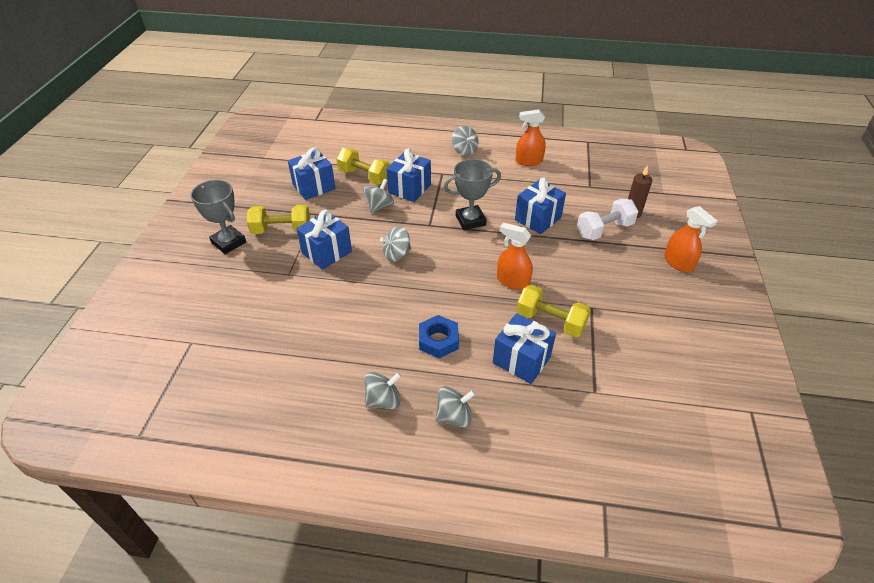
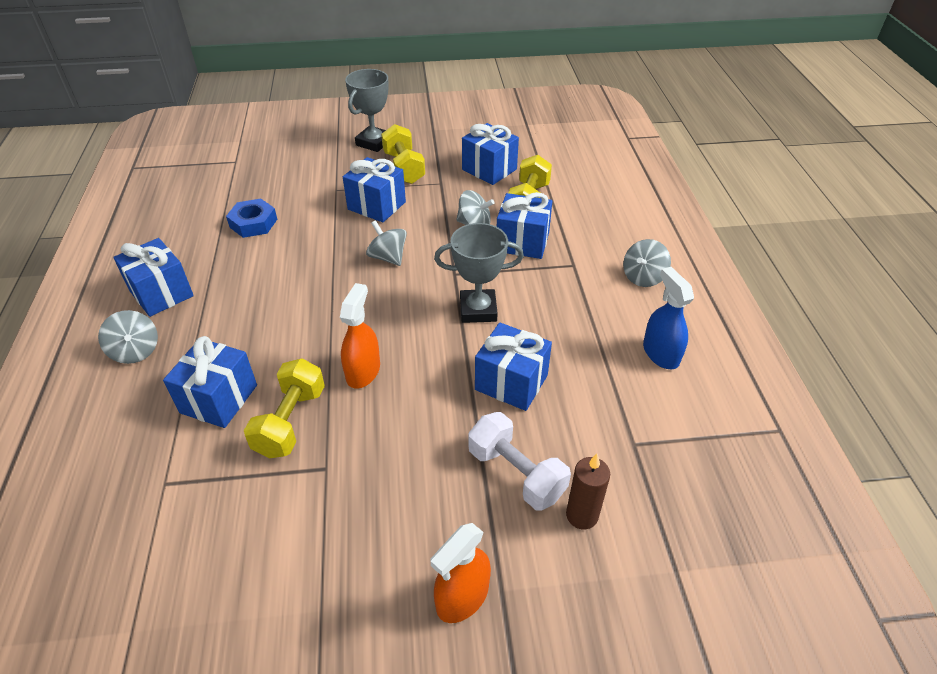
camera: 75 degrees right, 0 degrees up
grey spinning top [365,372,401,409] -> blue gift [113,238,194,317]
blue nut [419,315,459,358] -> blue nut moved to [226,199,277,238]
grey trophy [444,159,501,230] -> grey trophy turned 60 degrees counterclockwise [434,223,524,323]
orange spray bottle [516,109,546,166] -> blue spray bottle [643,267,694,369]

